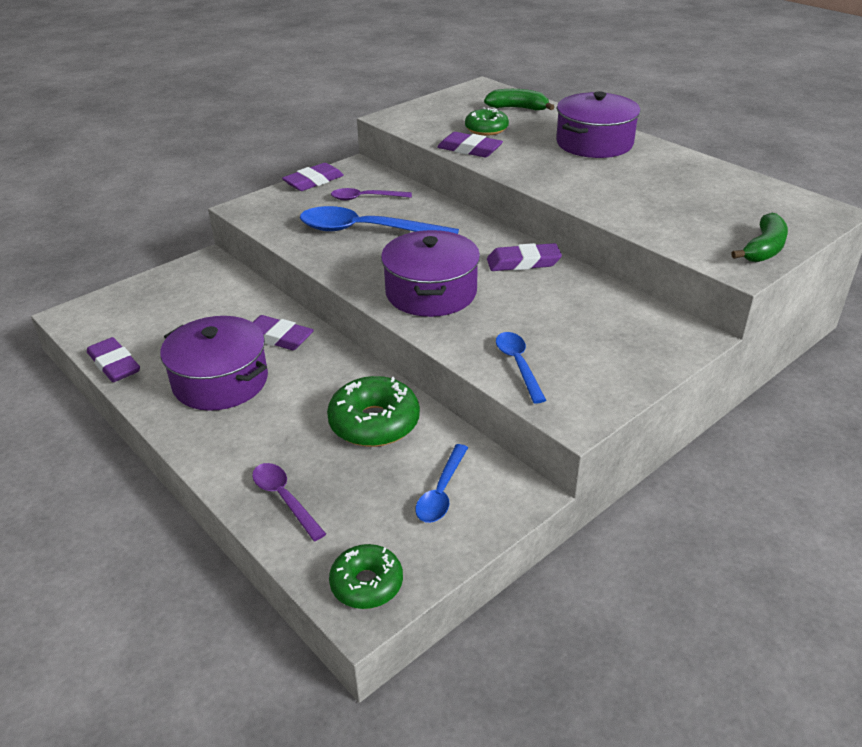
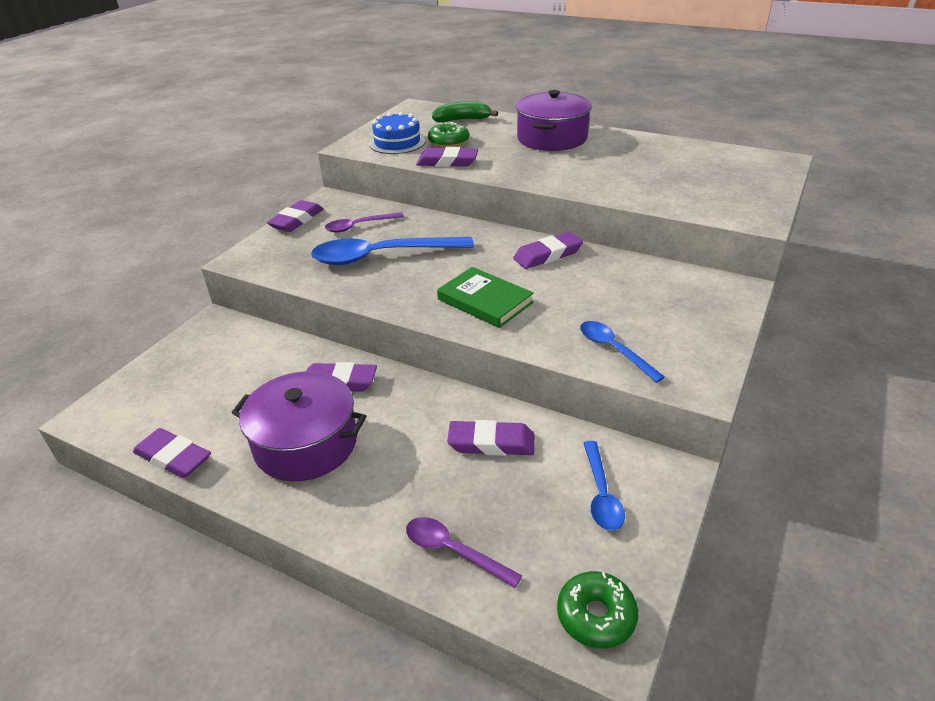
camera: 20 degrees left, 0 degrees up
green donut [327,376,420,447] -> purple eraser [447,420,534,456]
purple pot [381,230,480,317] -> green book [437,267,534,328]
green banana [731,213,788,262] -> none
none -> blue cake [370,112,425,154]

